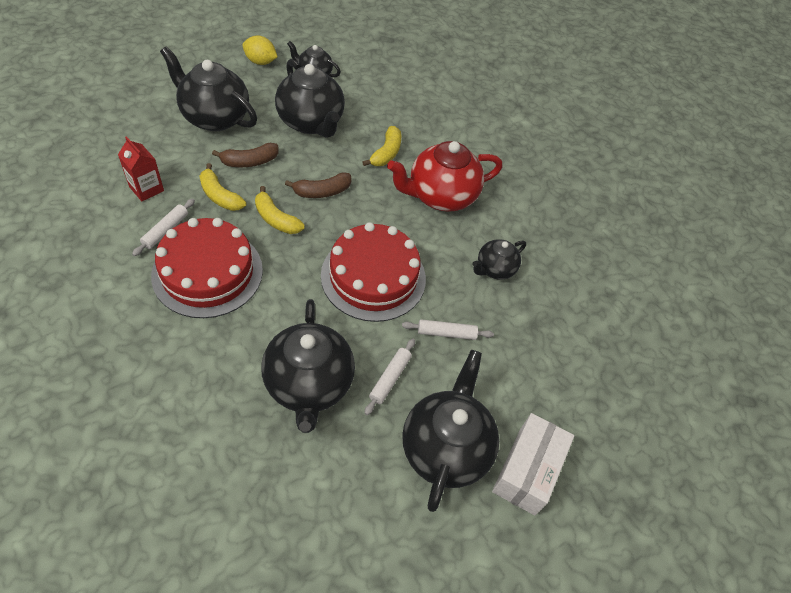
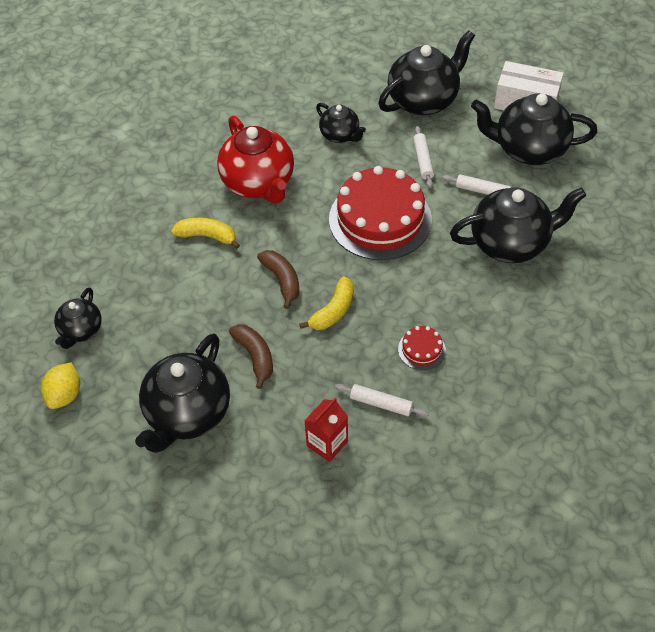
camera: 90 degrees left, 0 degrees up
red cake [151,218,263,318] -> red cake [398,326,446,370], size x0.42
yellow banana [199,163,246,211] -> none
black teapot [275,59,345,138] -> black teapot moved to [378,30,475,115]

